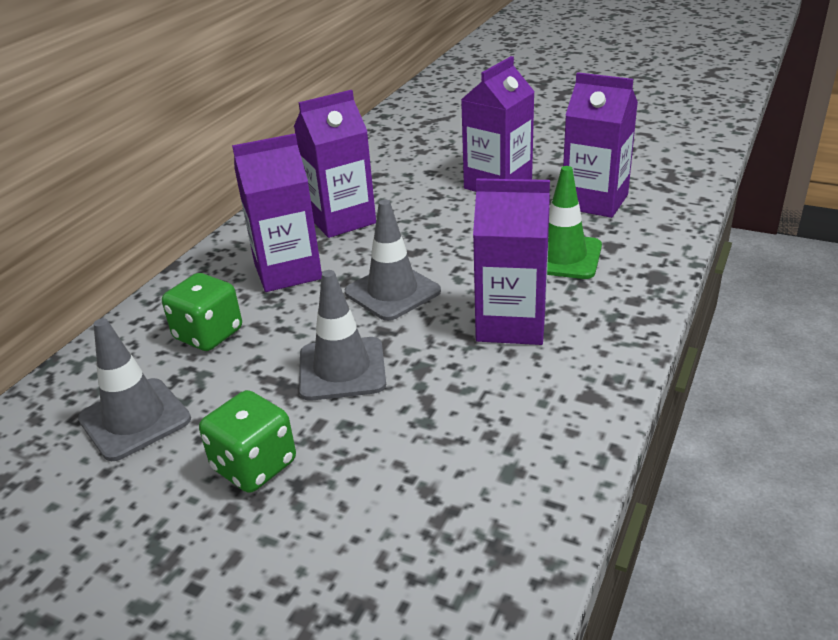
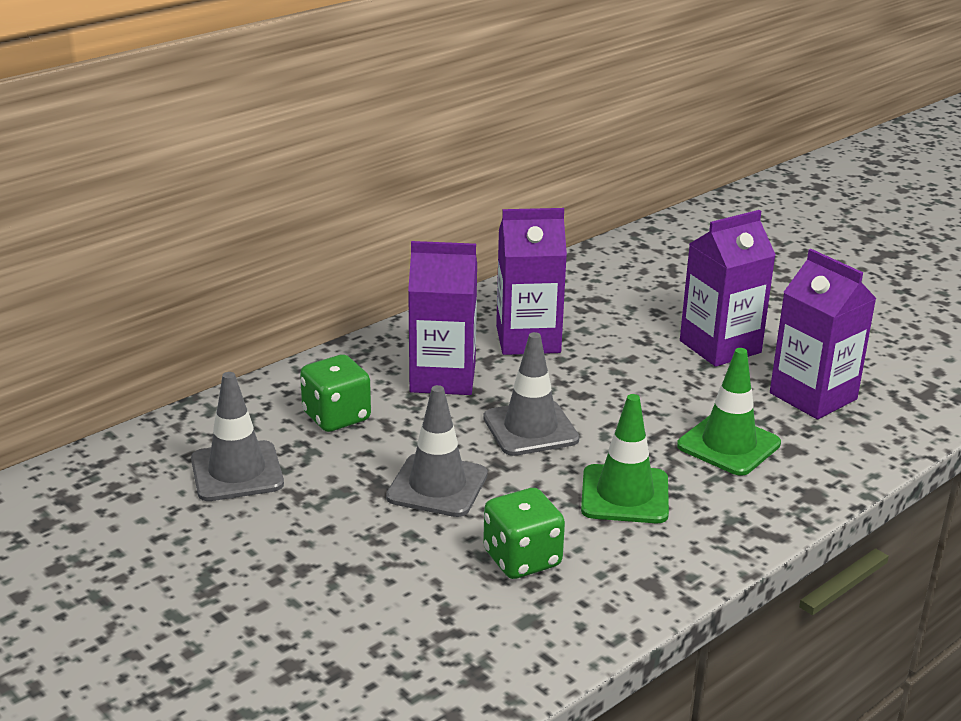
camera: 20 degrees right, 5 degrees down
green dice [199,390,296,493] -> green dice moved to [483,488,565,579]
purple carton [473,178,550,345] -> green traffic cone [581,394,669,523]

